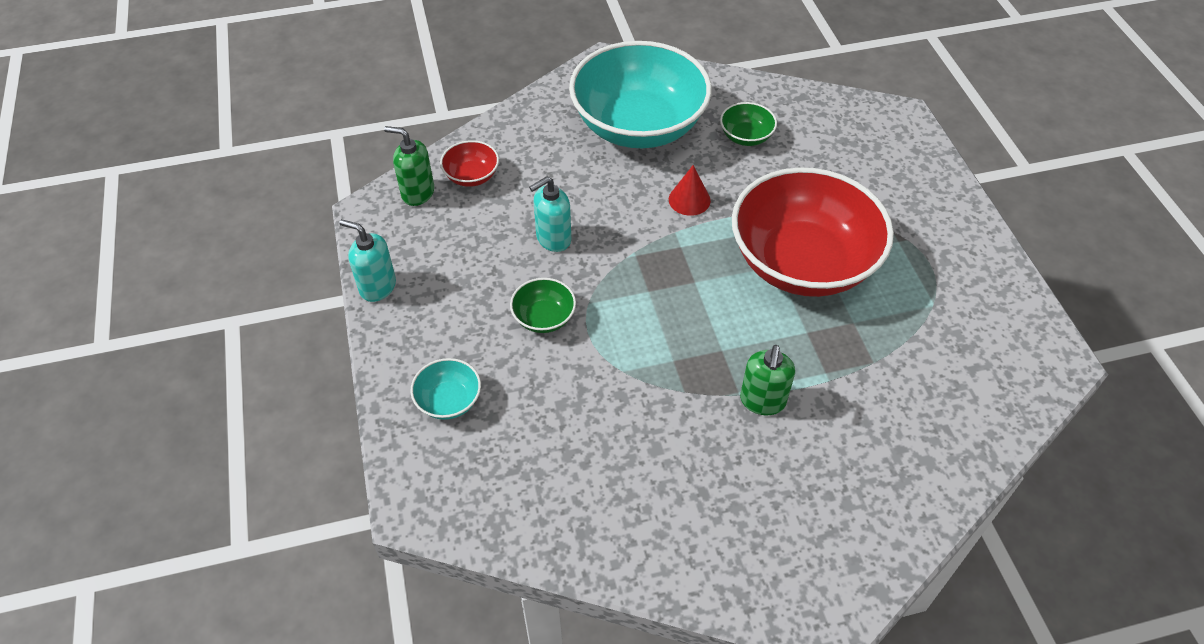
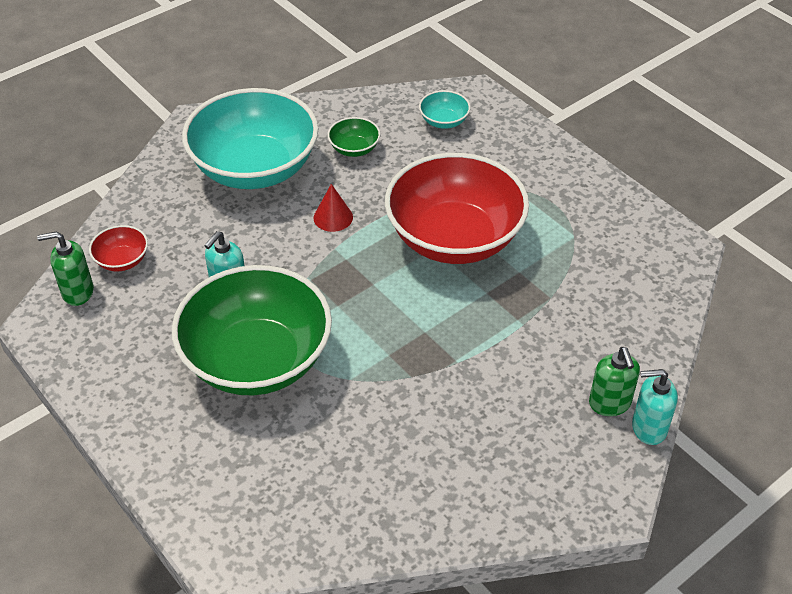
camera: 25 degrees left, 5 degrees down
turquoise soap dispenser [339,219,396,302] -> turquoise soap dispenser moved to [632,369,678,445]
turquoise bowl [411,358,481,420] -> turquoise bowl moved to [419,90,471,129]
green bowl [510,278,576,333] -> green bowl [172,265,332,395], size x2.47
green soap dispenser [740,345,795,415] -> green soap dispenser moved to [589,347,640,416]

